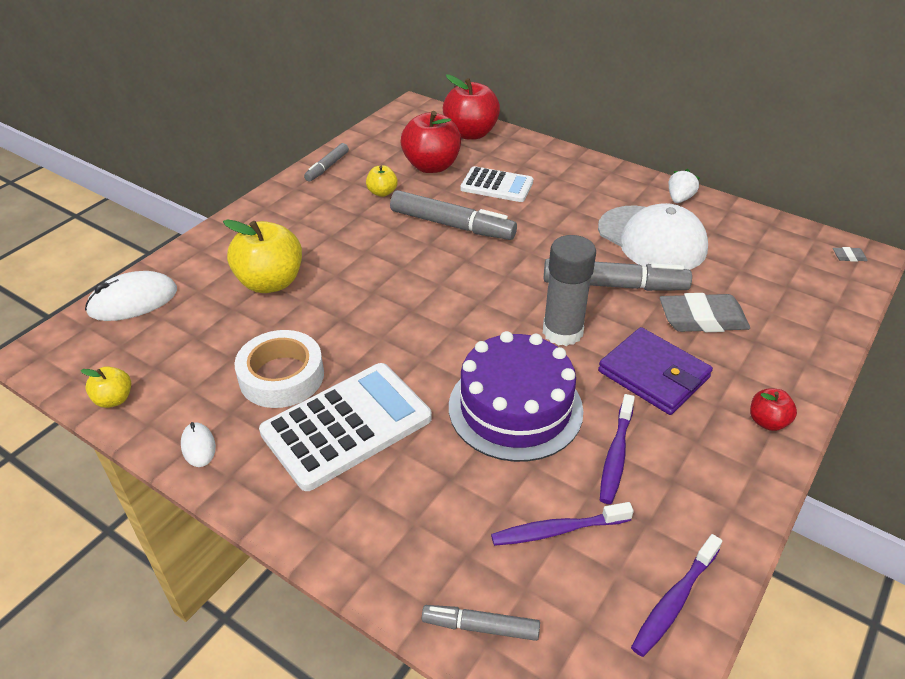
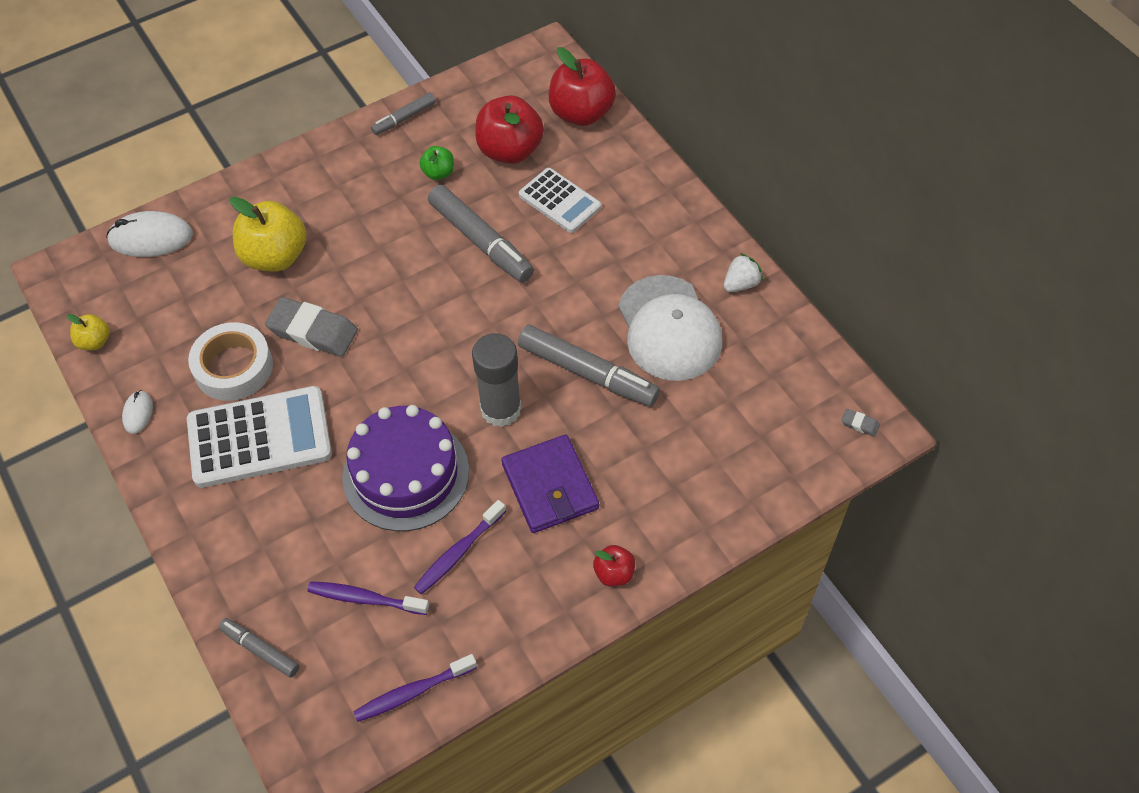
camera: 25 degrees right, 15 degrees up
yellow apple [366,165,398,197] -> green apple [419,146,454,180]
grey eraser [660,293,750,332] -> grey eraser moved to [265,297,358,357]

